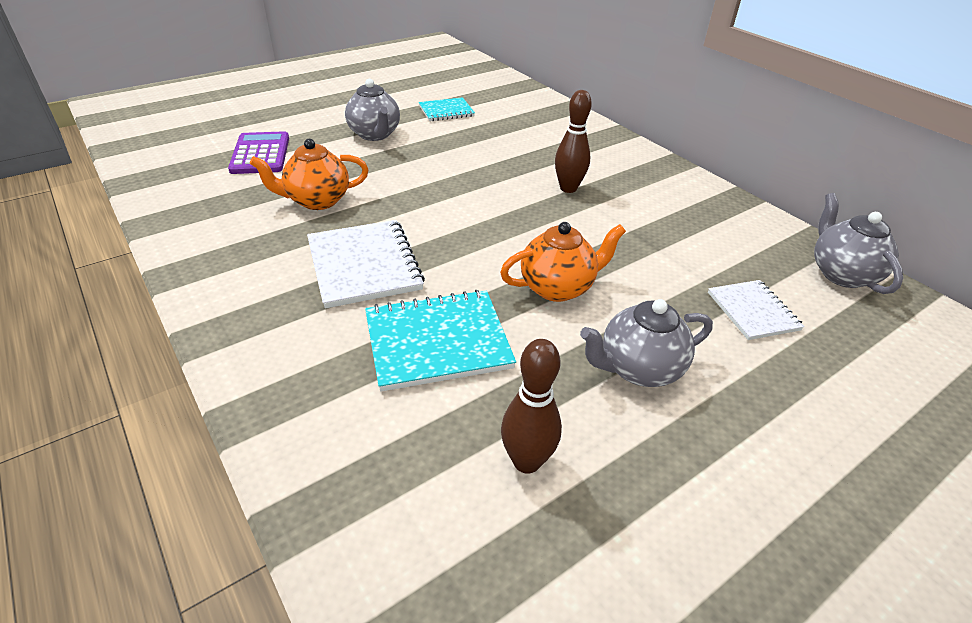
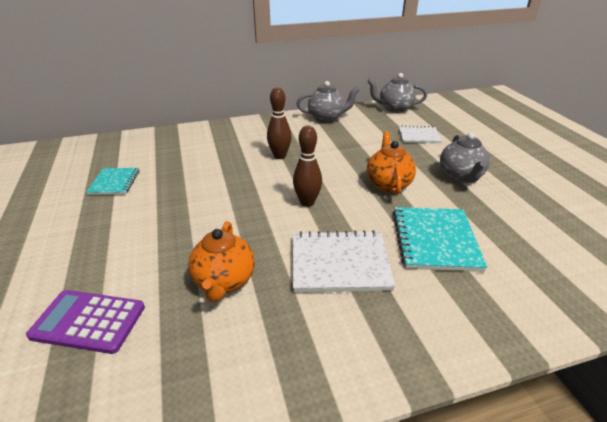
camera: 70 degrees left, 5 degrees down
grey teapot [345,79,400,141] -> grey teapot moved to [296,81,359,122]
brown bowling pin [501,339,562,474] -> brown bowling pin moved to [293,126,322,207]

